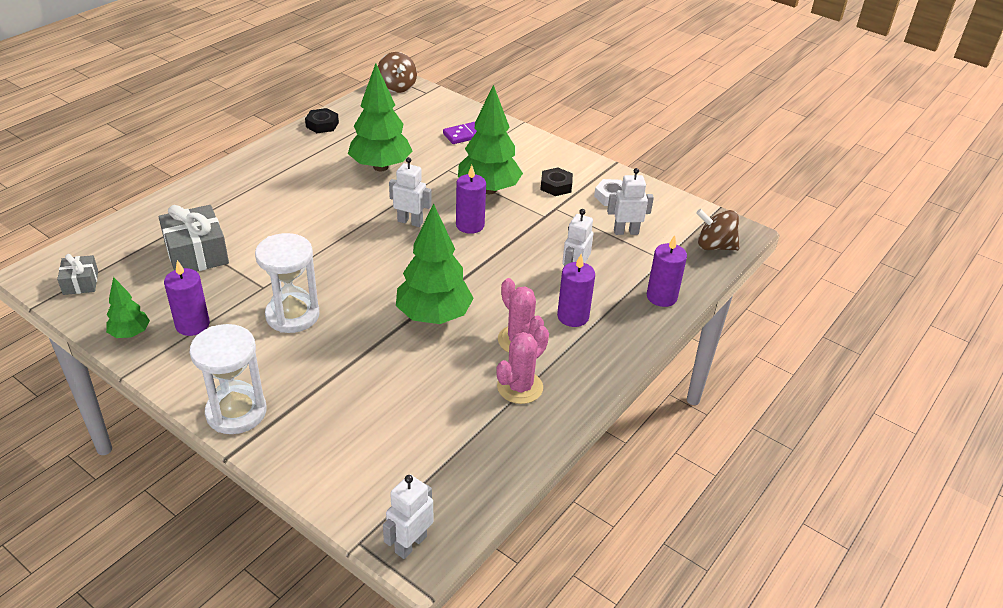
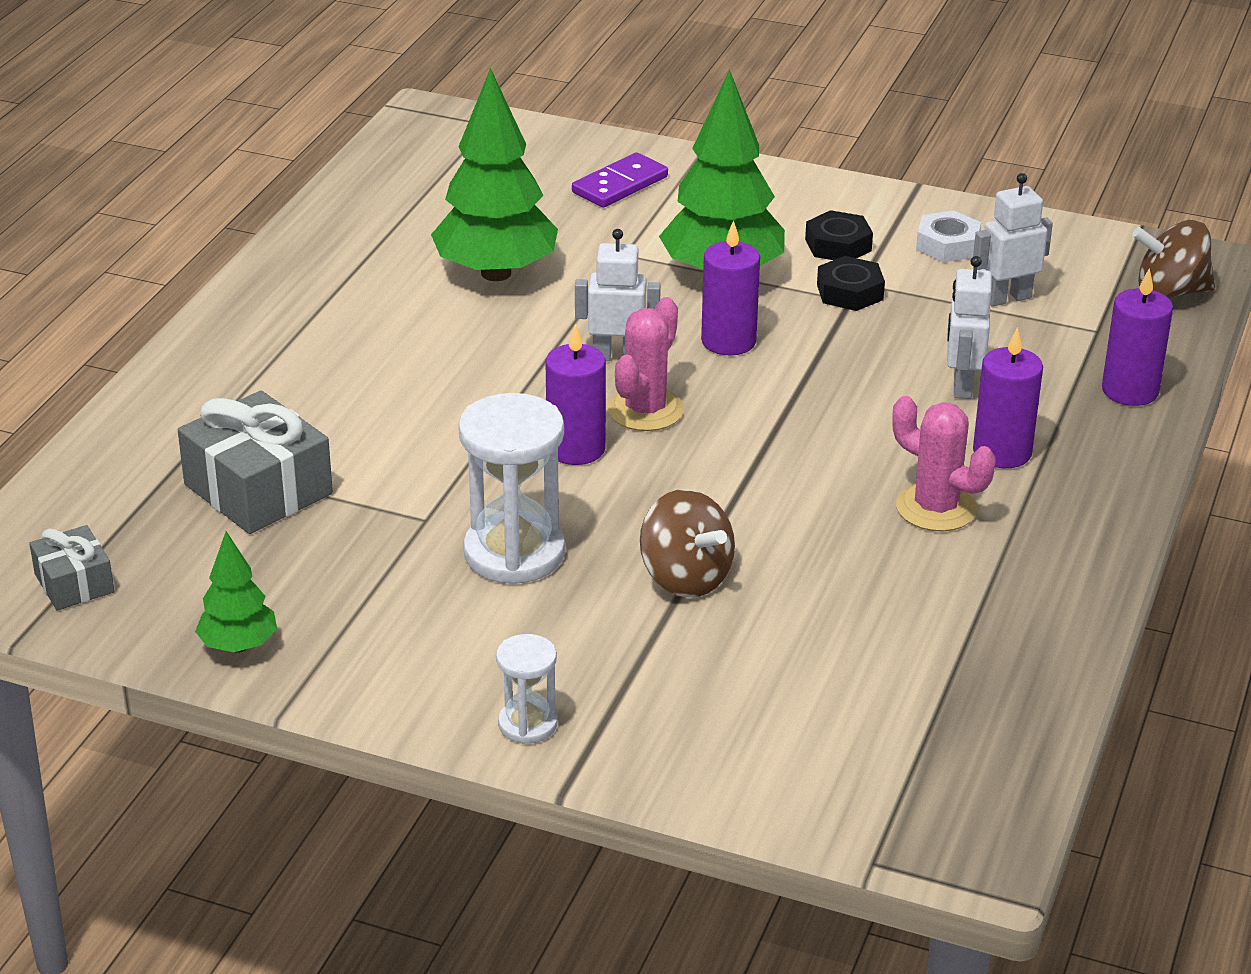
camera: 15 degrees left, 5 degrees down
purple candle [164,260,210,336] -> purple candle moved to [545,324,606,465]
white hourglass [190,324,267,434] -> white hourglass [496,634,558,744], size x0.53
black nut [305,108,339,133] -> black nut moved to [817,256,885,311]
brown spinning top [378,52,417,93] -> brown spinning top moved to [640,489,735,598]
white robot [383,475,433,559] -> none
green tree [396,203,474,324] -> none
pink cactus [496,326,549,404] -> pink cactus moved to [608,297,684,431]

